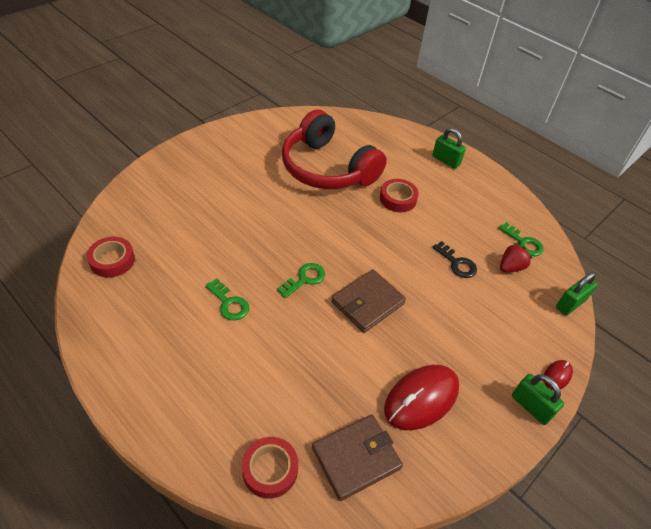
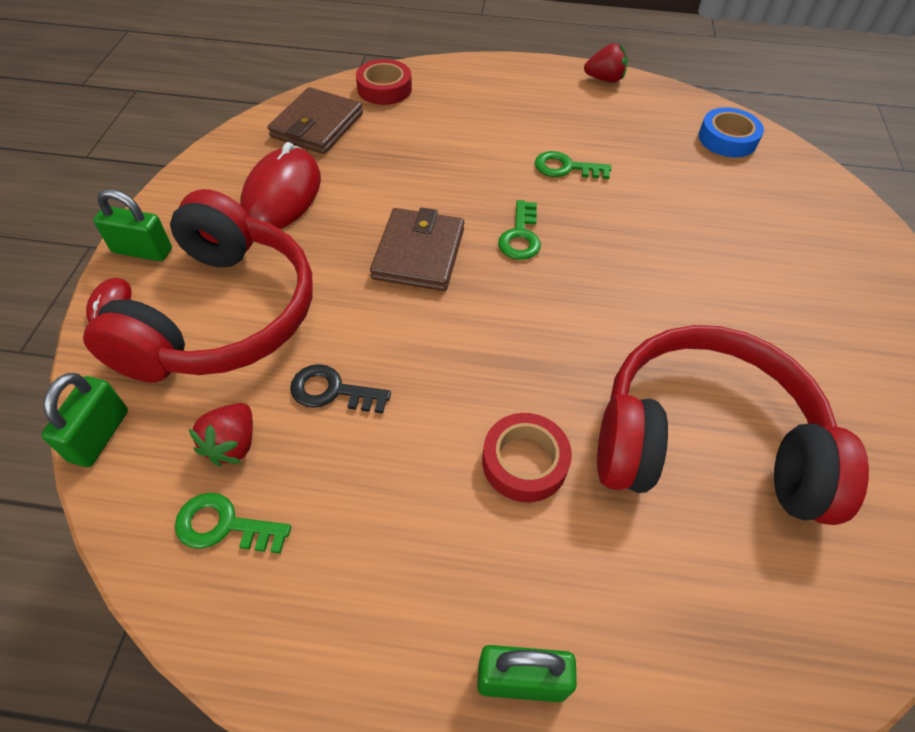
camera: 145 degrees right, 5 degrees up
red tape [87,237,135,278] -> blue tape [698,107,764,157]
none -> red headphones [83,189,313,382]
none -> red strawberry [584,43,628,83]

